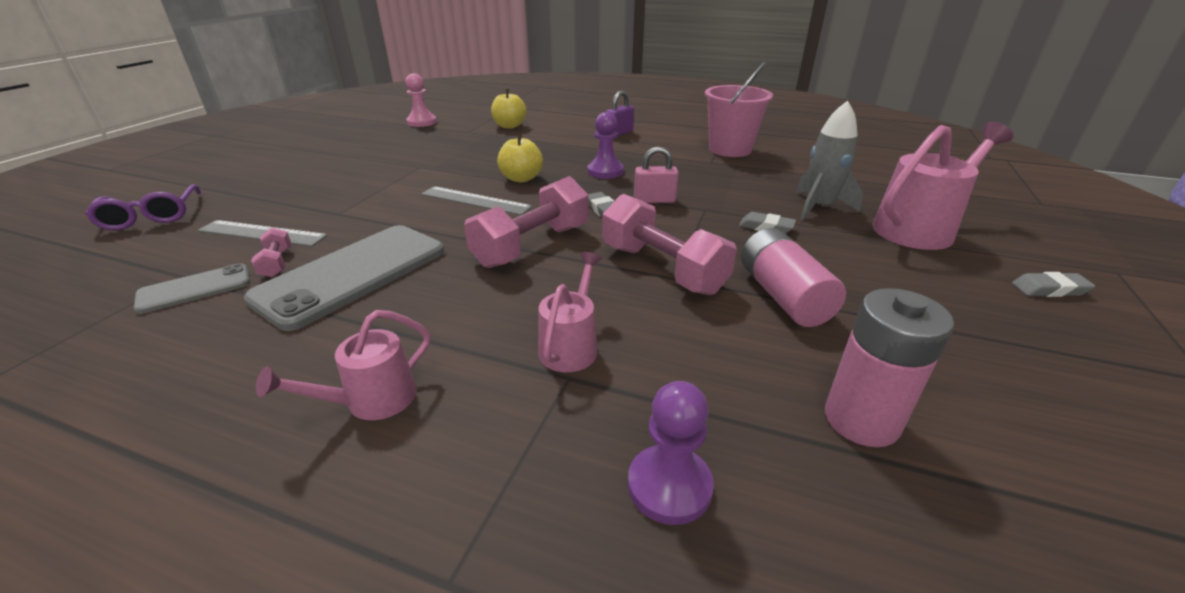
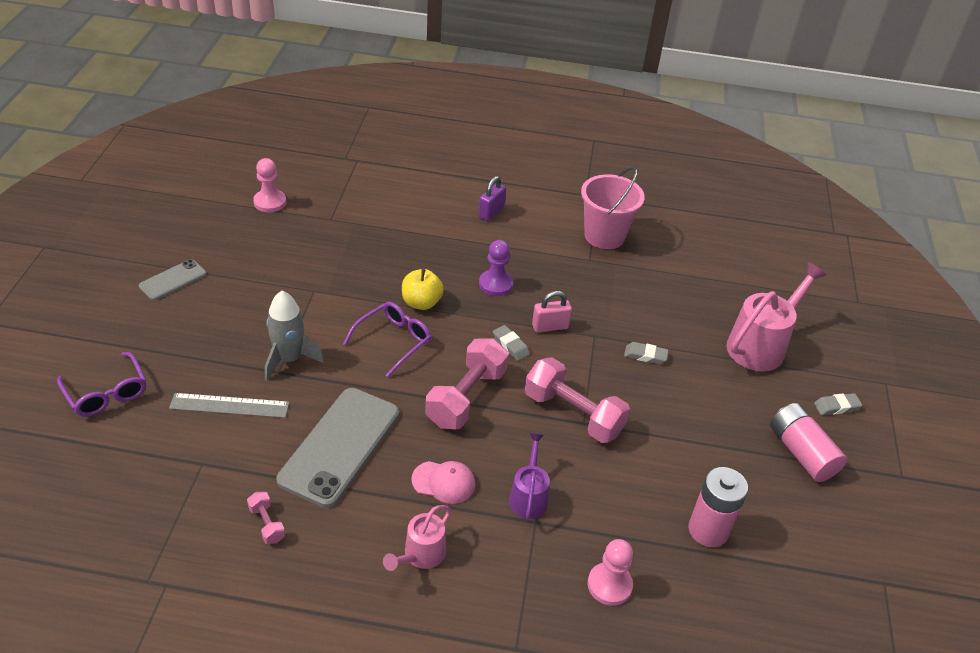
camera: 15 degrees left, 10 degrees up
grey phone [134,263,250,314] -> grey phone moved to [139,259,206,300]
pink dumbbell [251,227,291,277] -> pink dumbbell moved to [247,492,285,544]
grey ruler [421,186,532,215] -> purple glasses [343,302,431,377]
yellow apple [491,89,527,129] -> none
pink watering can [538,252,602,372] -> purple watering can [509,433,550,519]
purple pawn [628,381,714,525] -> pink pawn [587,539,633,606]
pink battery [741,228,846,327] -> pink battery moved to [770,403,847,482]
grey rocket [796,101,863,220] -> grey rocket moved to [265,291,324,380]
none -> pink cap [411,461,475,504]

